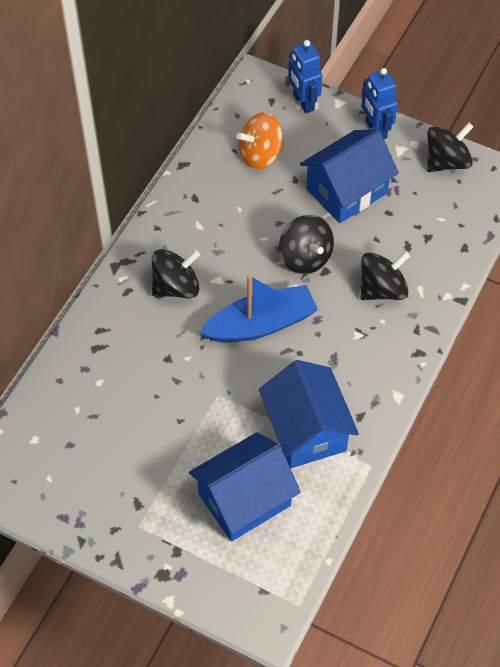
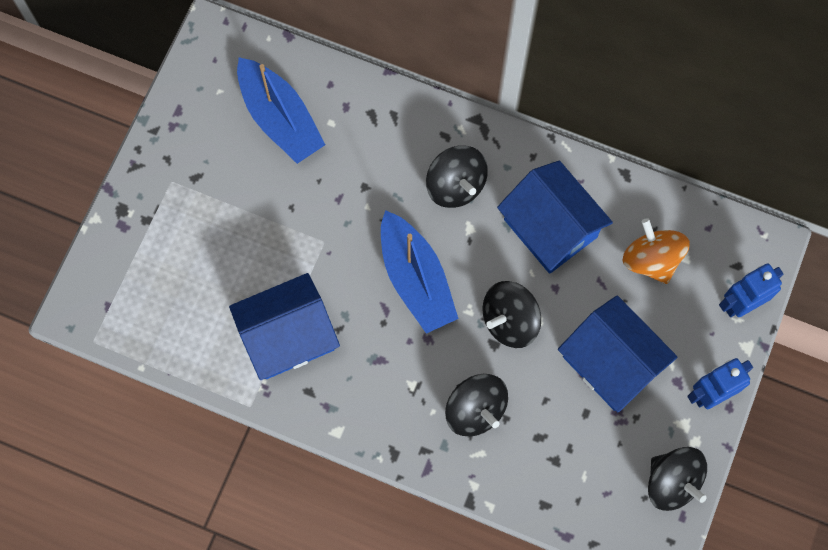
camera: 85 degrees right, 15 degrees up
blue house [189,432,301,542] -> blue house moved to [497,161,613,274]
none -> blue boat [237,57,325,164]

